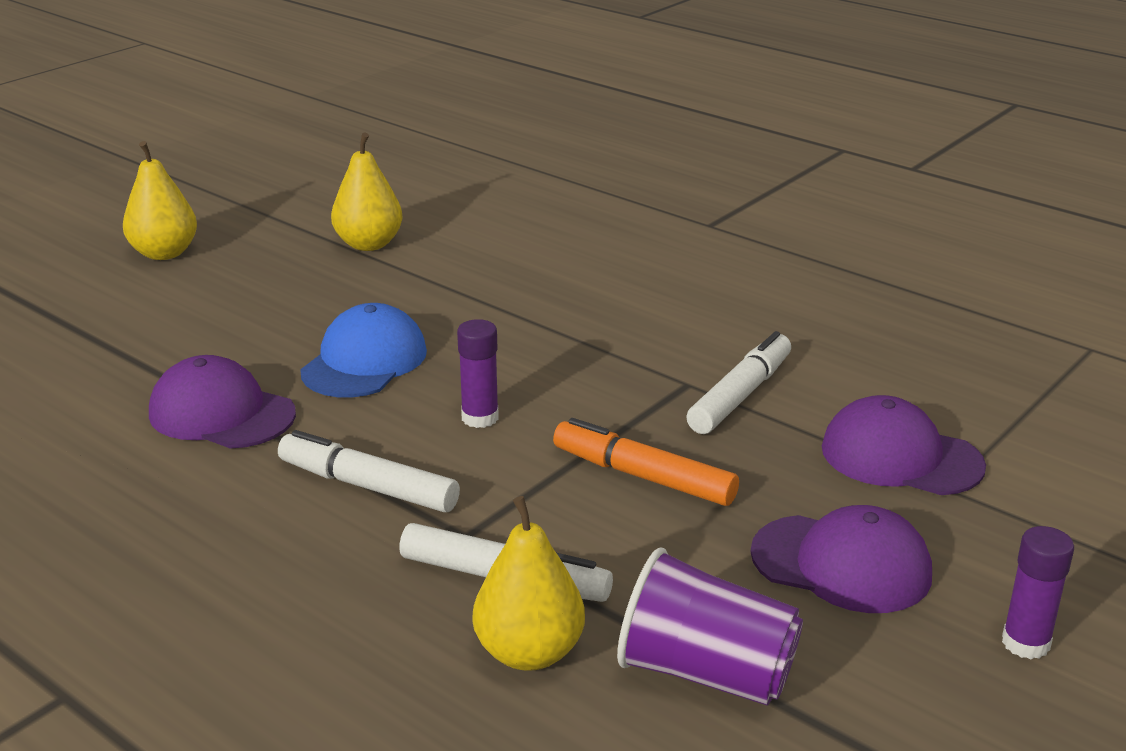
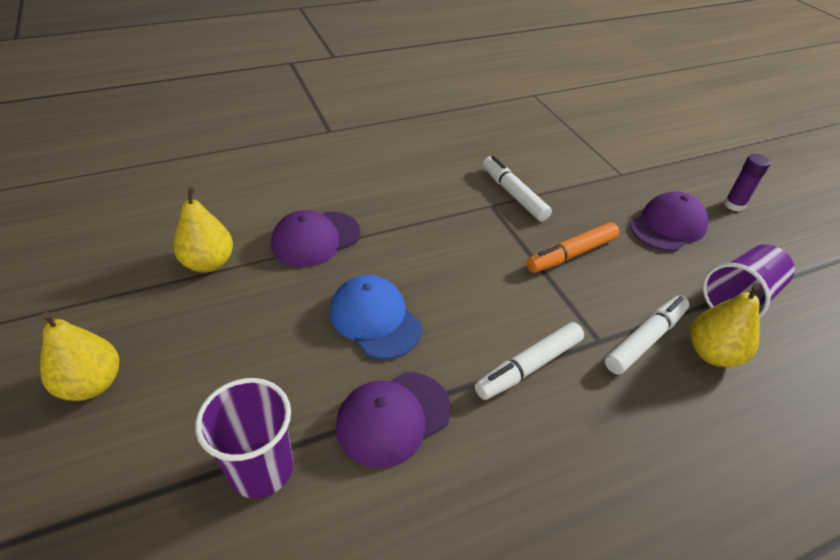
camera: 65 degrees left, 15 degrees up
purple glue stick [457,319,499,428] -> none
purple cap [822,395,986,495] -> purple cap moved to [271,210,360,267]
none -> purple cup [195,378,293,498]

